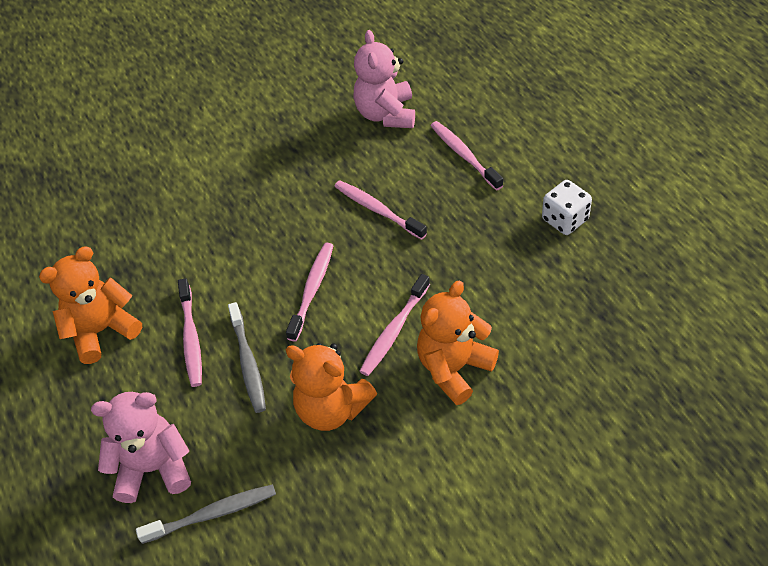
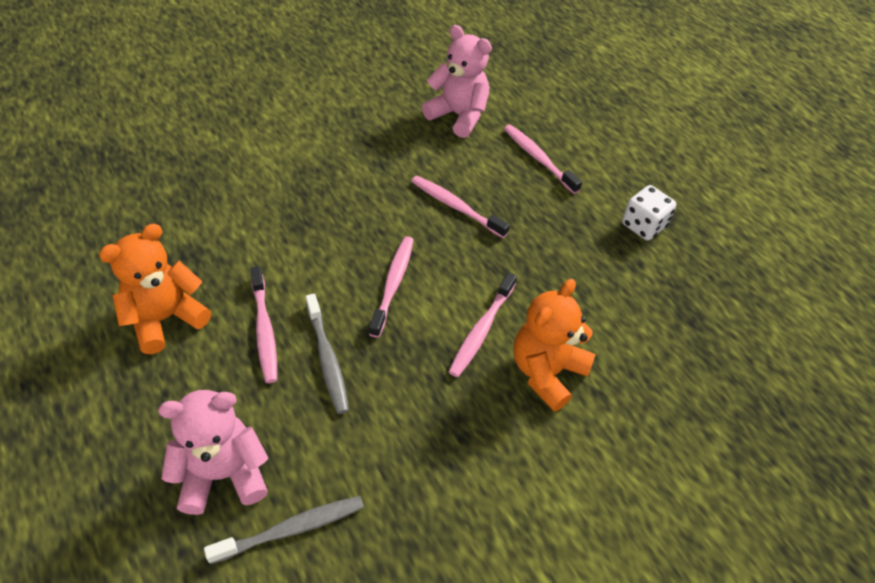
camera: 10 degrees left, 0 degrees up
orange teddy bear [286,343,377,431] -> none
pink teddy bear [353,30,415,128] -> pink teddy bear turned 135 degrees clockwise [422,25,492,138]

